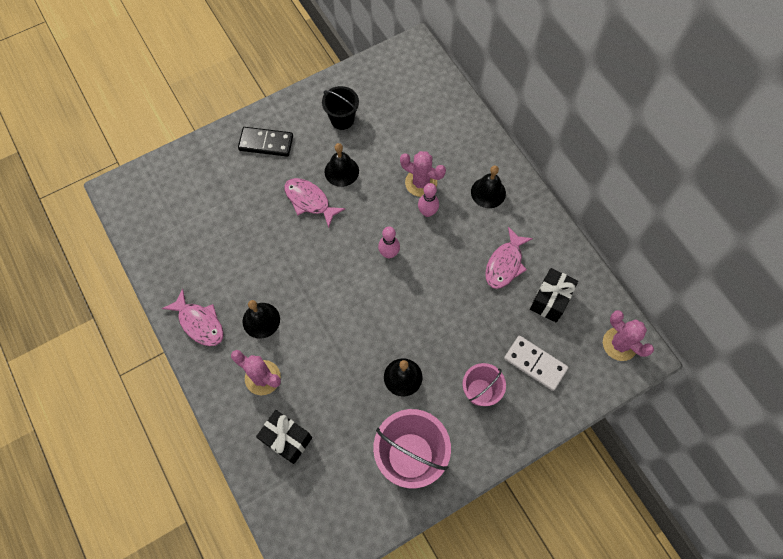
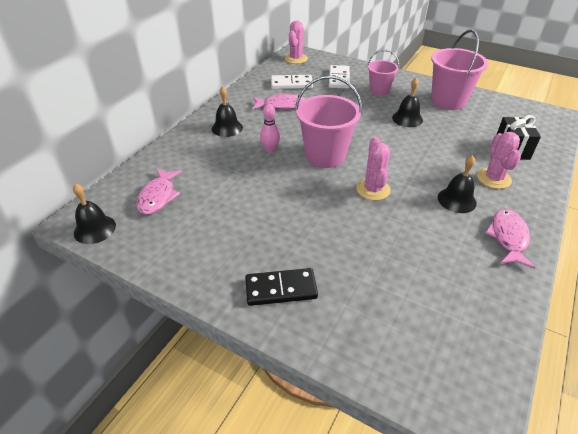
camera: 120 degrees left, 25 degrees down
black domino [238,127,293,157] -> black domino turned 75 degrees counterclockwise [245,268,318,306]
pink fish [284,178,345,228] -> pink fish moved to [136,168,182,215]
black bucket [322,86,359,130] -> none
black bell [325,143,359,187] -> black bell moved to [73,184,116,244]
pink bowling pin [378,226,400,258] -> pink bucket [295,75,362,168]
pink cactus [400,151,446,197] -> pink cactus moved to [356,137,391,201]
black gift [530,268,578,322] -> white domino [271,75,313,89]

